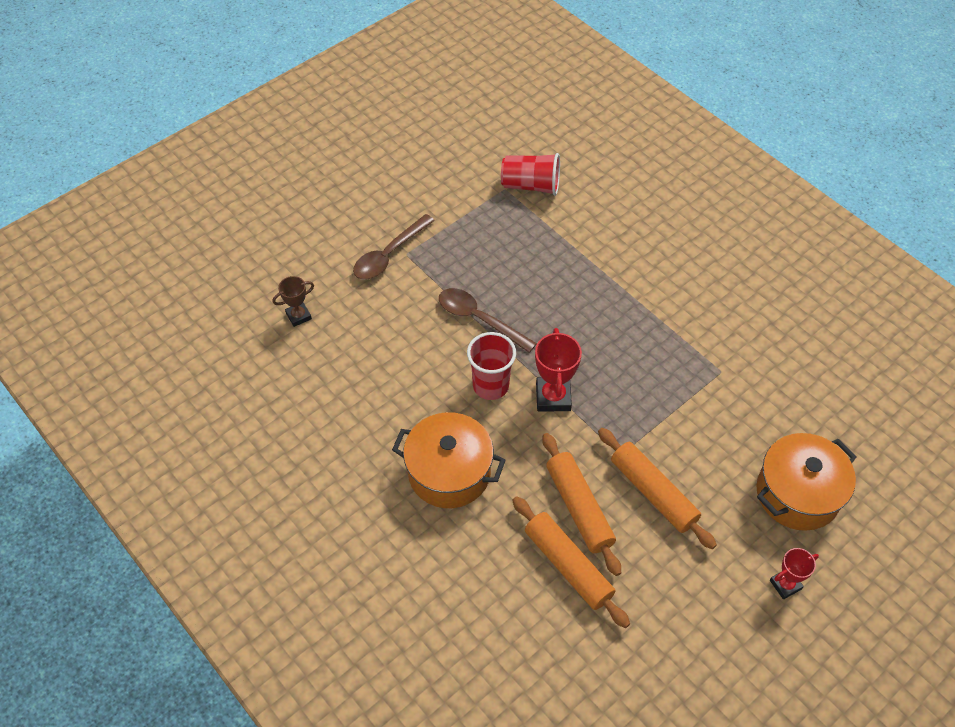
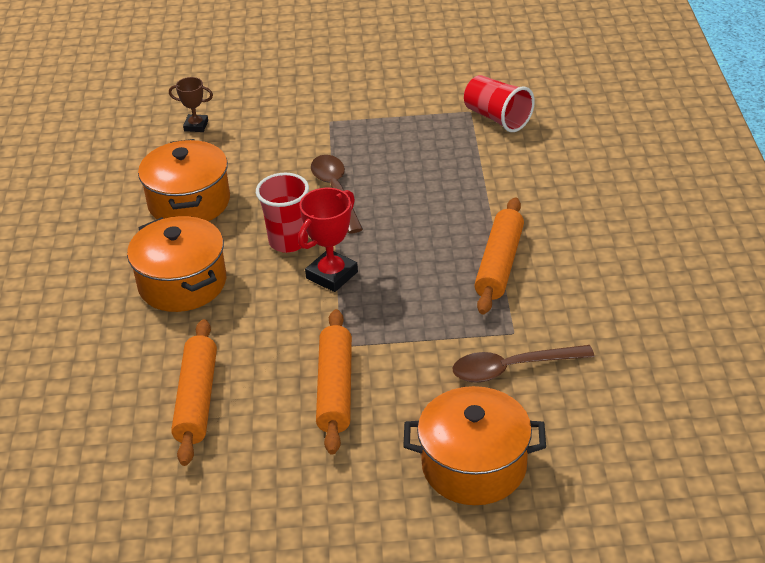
camera: 40 degrees right, 15 degrees down
brown spoon [353,214,435,280] -> brown spoon moved to [453,345,594,382]
orange rolling pin [542,433,621,576] -> orange rolling pin moved to [474,197,524,315]
red trophy [770,548,819,599] -> none
none -> orange pot [138,139,230,221]

